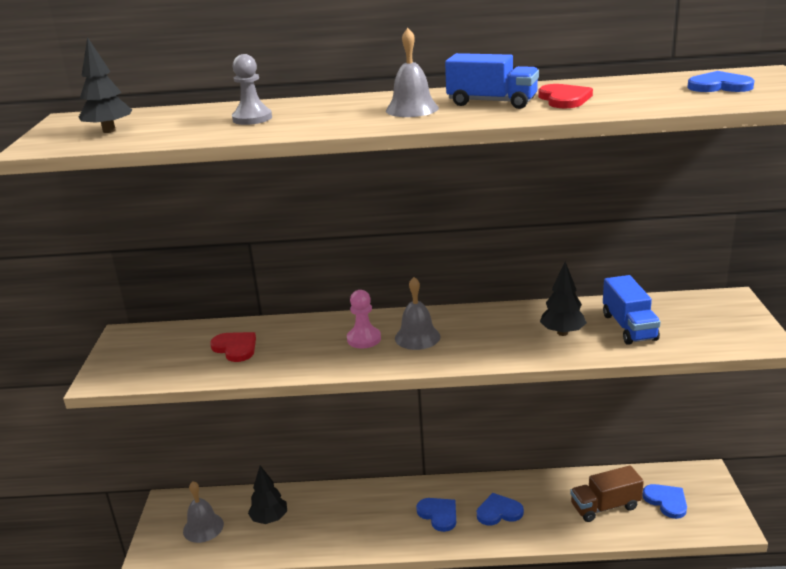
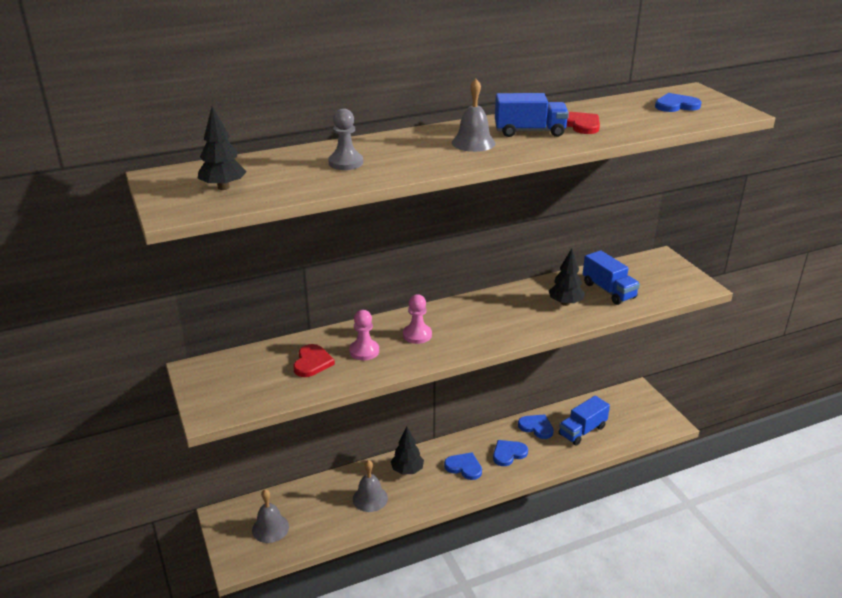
camera: 25 degrees left, 5 degrees up
red heart [210,332,256,362] -> red heart turned 75 degrees clockwise [293,344,335,377]
black tree [248,466,287,524] -> black tree moved to [391,427,424,475]
grey bell [395,277,440,350] -> grey bell moved to [353,460,388,512]
brown truck [570,465,644,522] -> blue truck [559,396,610,446]
blue heart [642,484,687,519] -> blue heart moved to [518,414,554,439]
none -> pink pawn [349,310,379,360]

